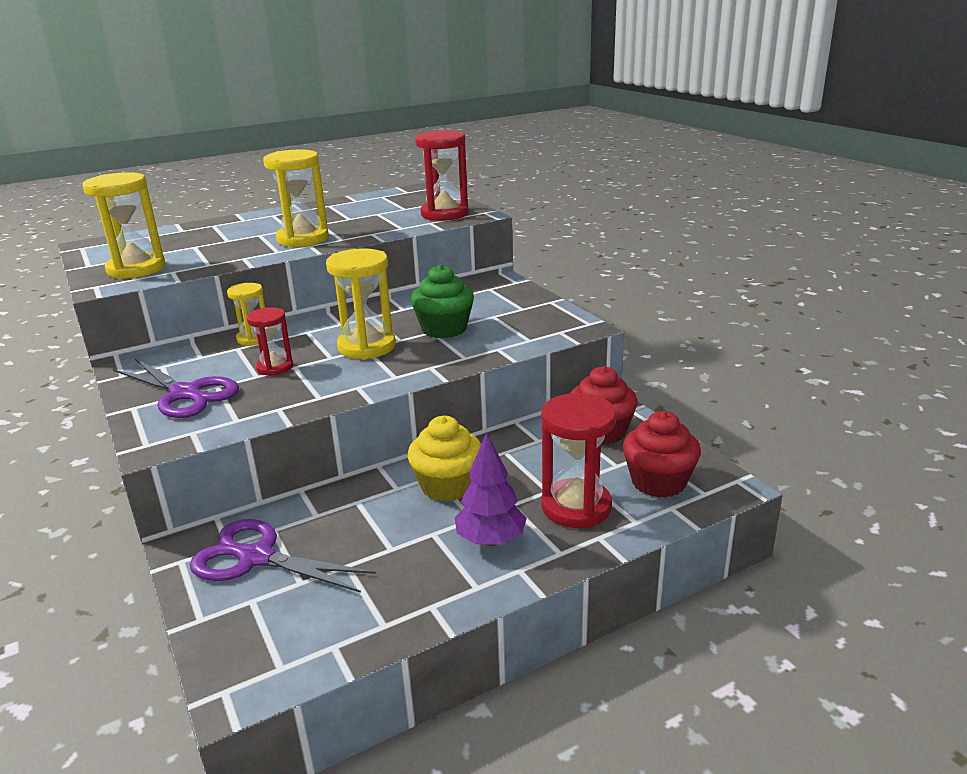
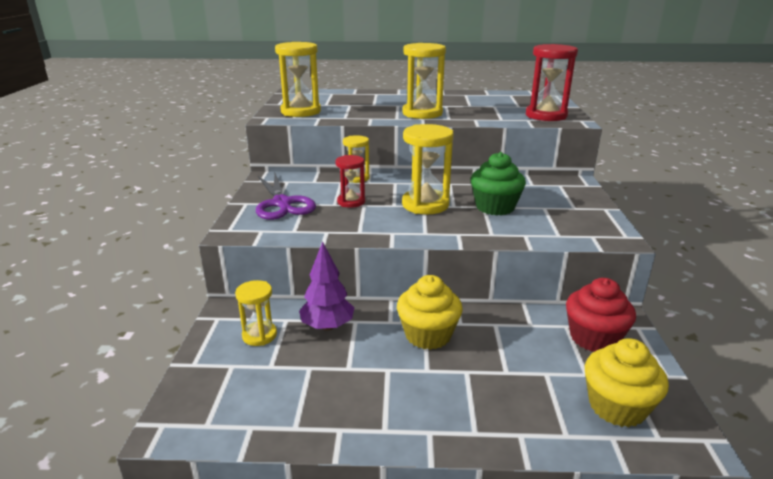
camera: 30 degrees right, 0 degrees up
purple scissors [190,519,376,593] -> yellow hourglass [235,280,277,346]
purple tree [455,432,527,546] -> purple tree moved to [299,241,354,331]
red hourglass [541,393,616,528] -> none
red cupcake [623,411,701,498] -> yellow cupcake [585,338,669,427]

